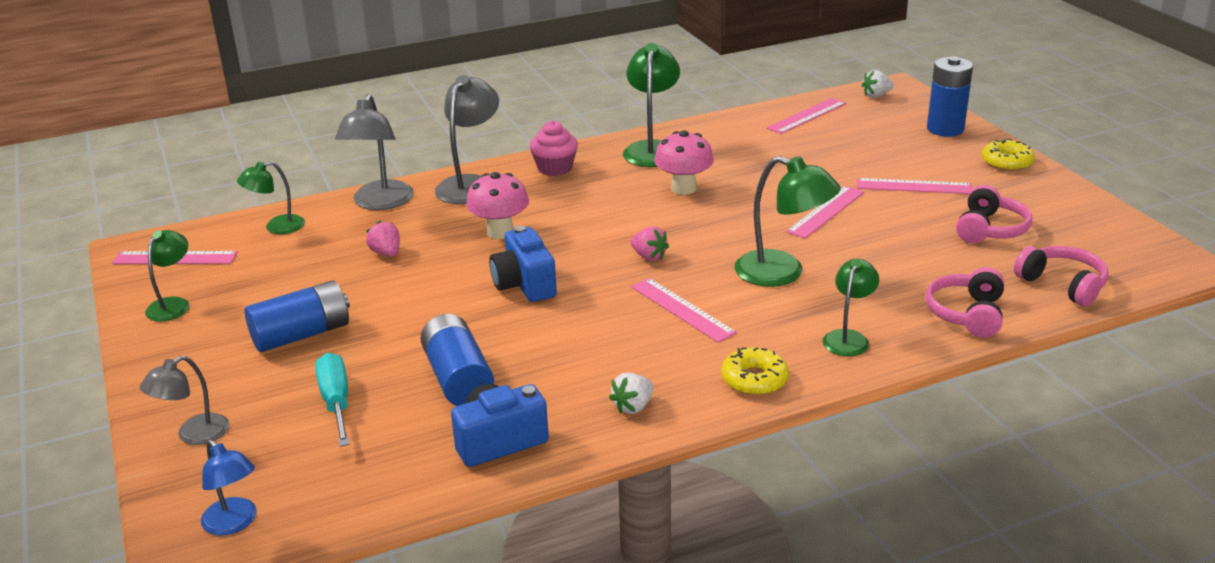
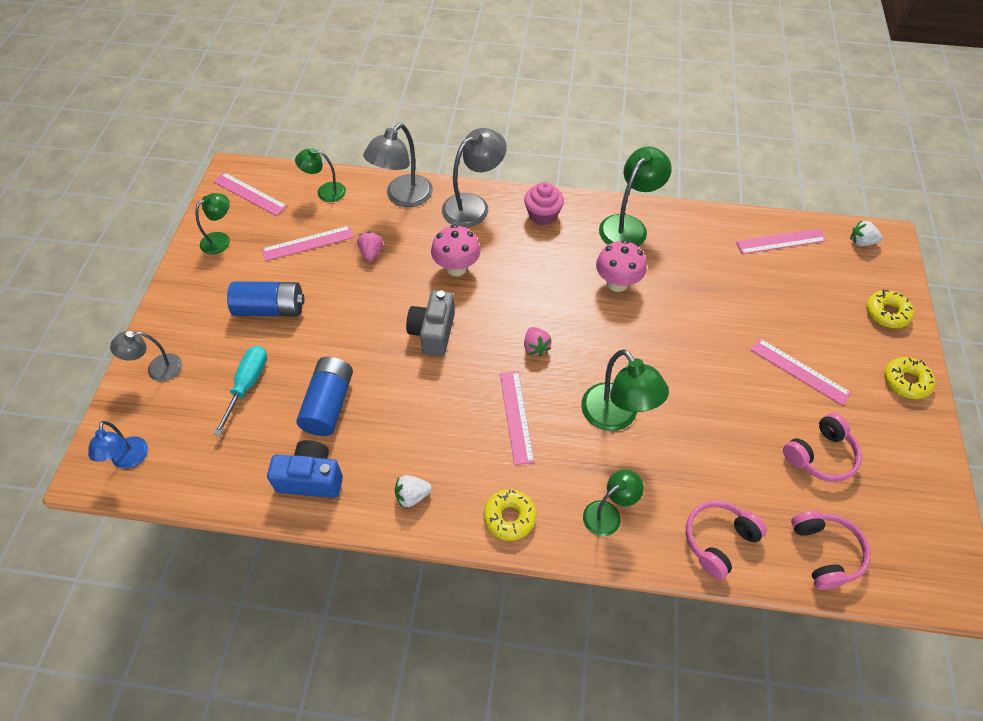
camera: 30 degrees right, 25 degrees up
blue camera [489,226,557,302] -> grey camera [406,290,455,356]
pink ruler [786,186,864,238] -> pink ruler moved to [262,226,354,261]
blue battery [927,56,973,137] -> yellow donut [866,290,914,328]

